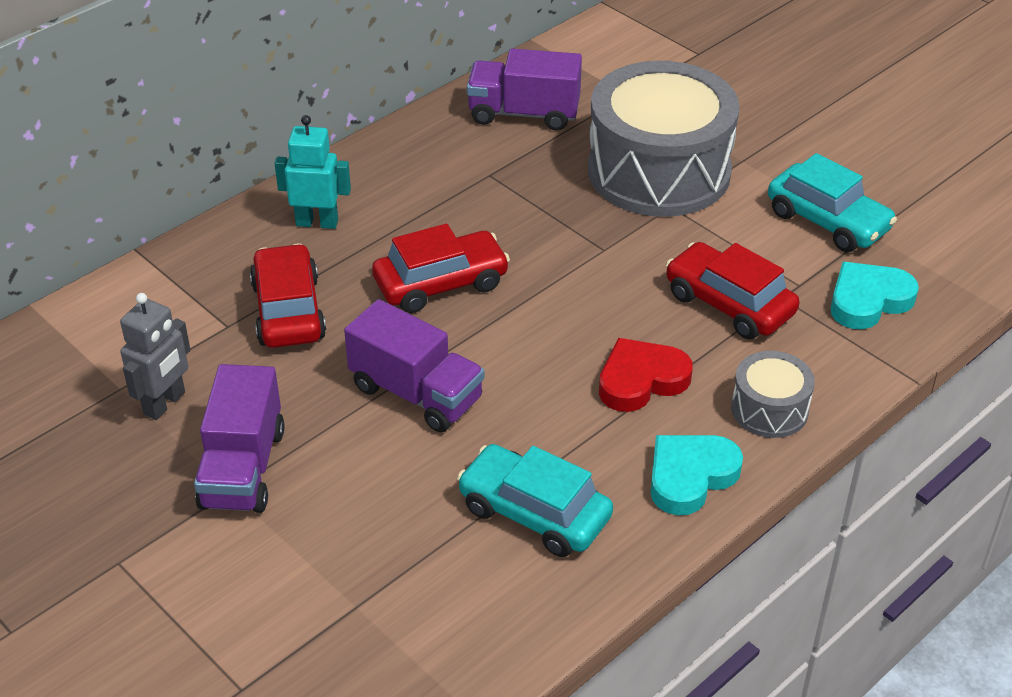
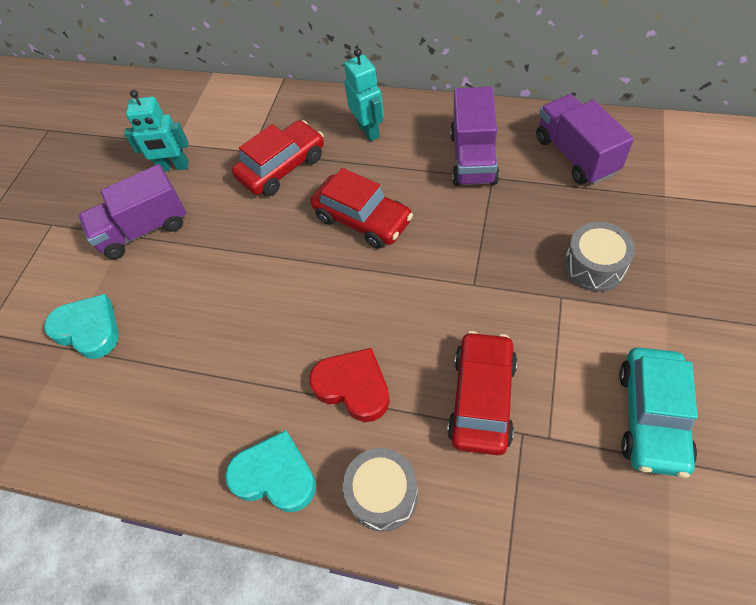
camera: 65 degrees right, 15 degrees up
grey robot [120,293,190,420] -> turquoise robot [124,90,189,172]
purple truck [344,299,484,432] -> purple truck moved to [450,86,499,186]
turquoise car [457,444,613,557] -> none
grey drum [588,61,739,217] -> grey drum [564,222,635,292], size x0.46
turquoise heart [831,262,919,329] -> turquoise heart moved to [44,294,118,359]

